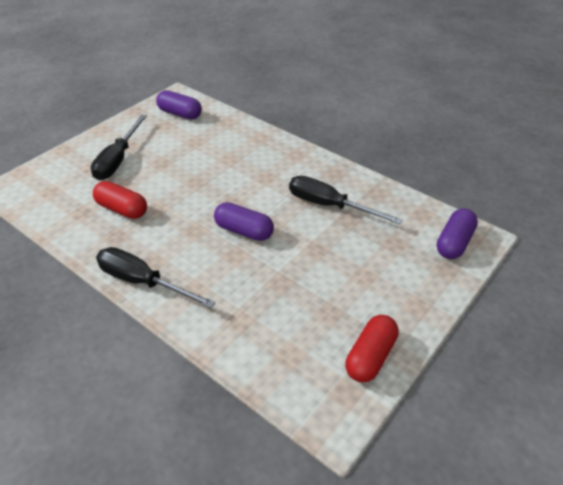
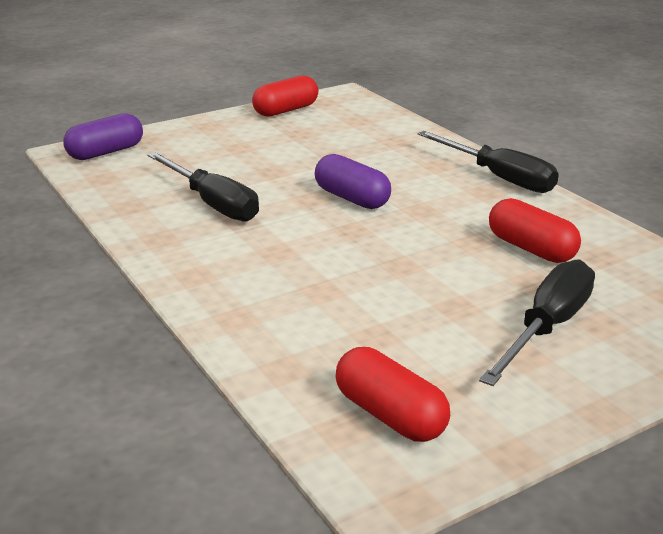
camera: 160 degrees left, 15 degrees down
purple capsule [156,90,202,119] -> red capsule [336,347,450,442]

